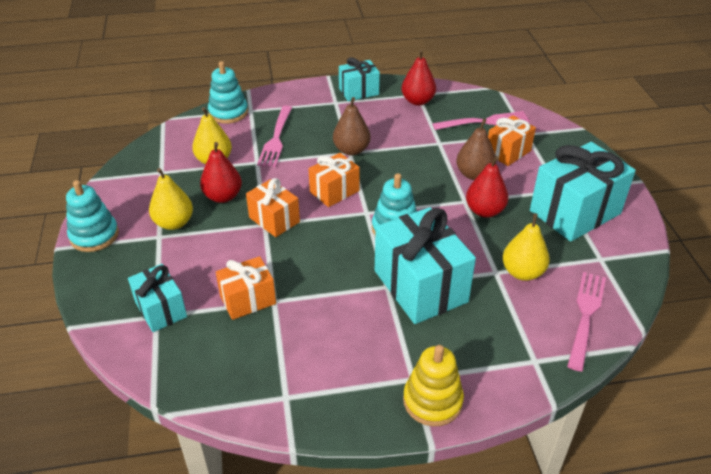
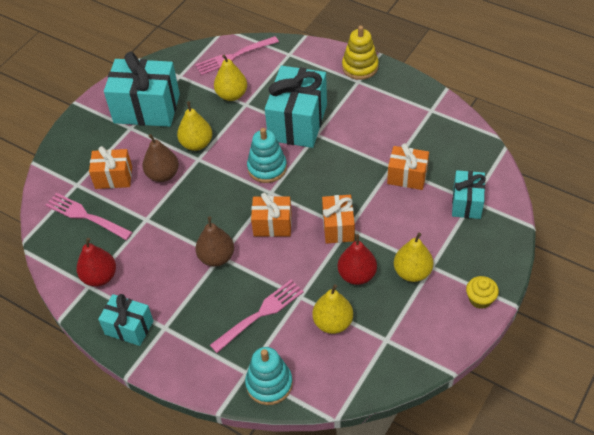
camera: 135 degrees left, 10 degrees up
turquoise stacking toy [66,180,119,252] -> yellow cupcake [466,276,499,309]
red pear [466,156,509,218] -> yellow pear [177,101,212,151]

